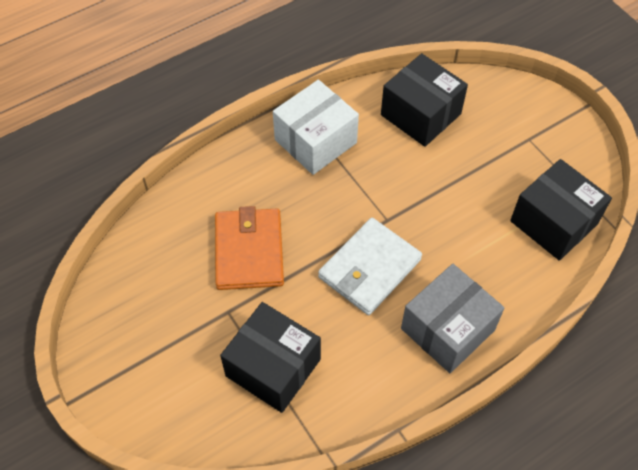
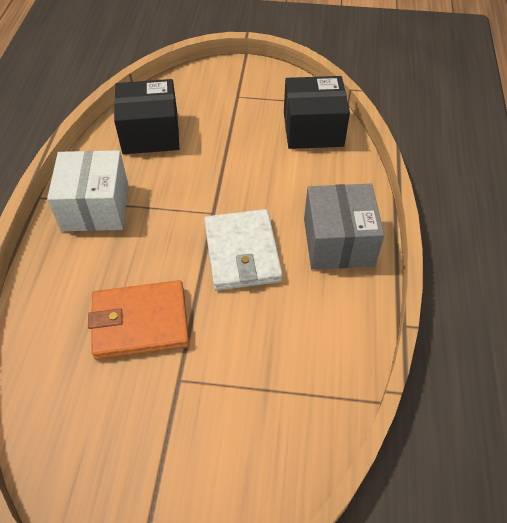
camera: 50 degrees left, 5 degrees down
orange wallet [215,206,284,290] -> orange wallet turned 45 degrees counterclockwise [88,280,189,360]
black box [220,302,321,413] -> none

